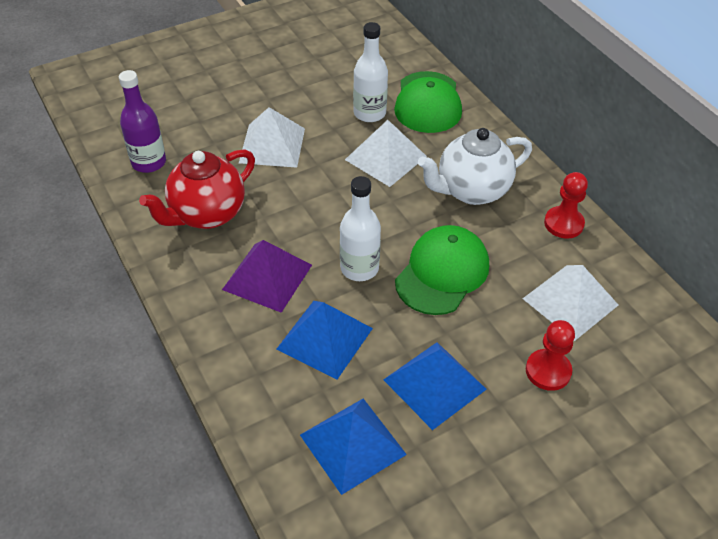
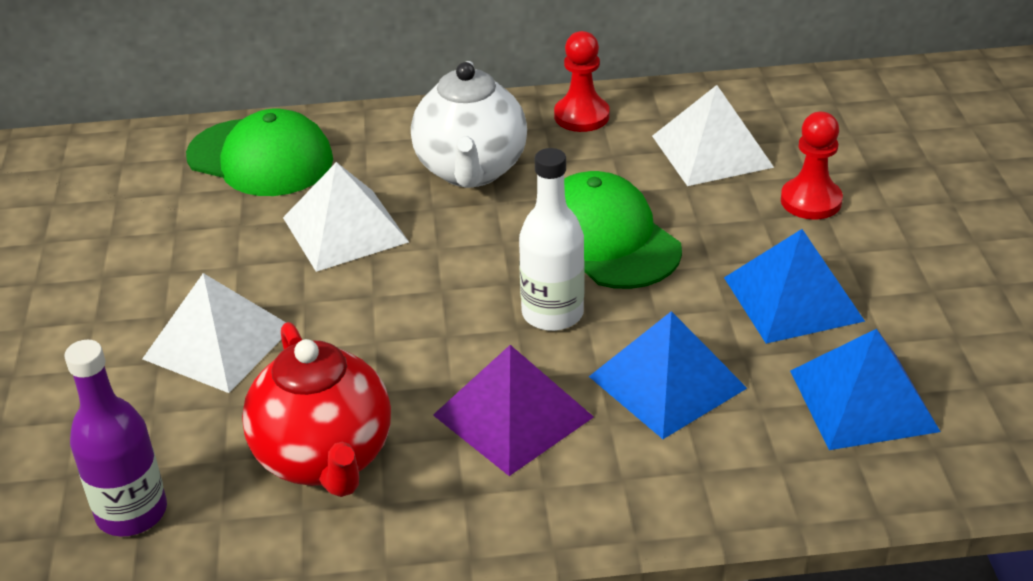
camera: 65 degrees left, 10 degrees down
white bottle [353,22,388,122] -> none

